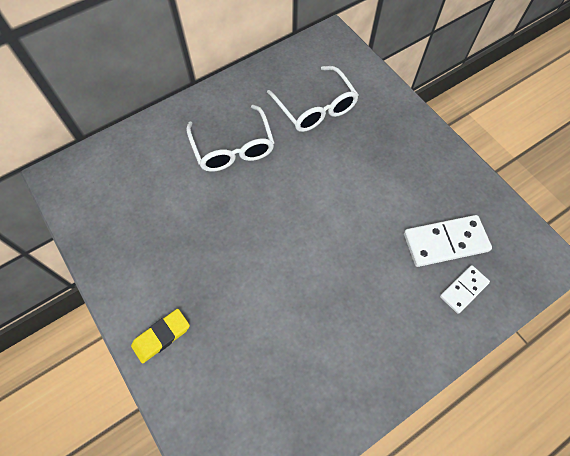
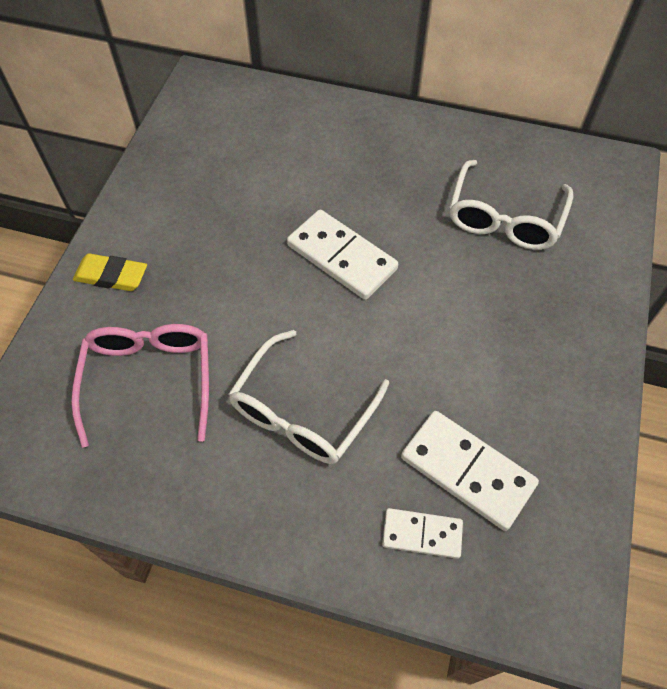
camera: 50 degrees right, 5 degrees down
white glasses [186,105,275,172] -> white glasses moved to [228,330,389,464]
none -> pink glasses [71,324,209,448]
none -> white domino [287,209,398,300]

